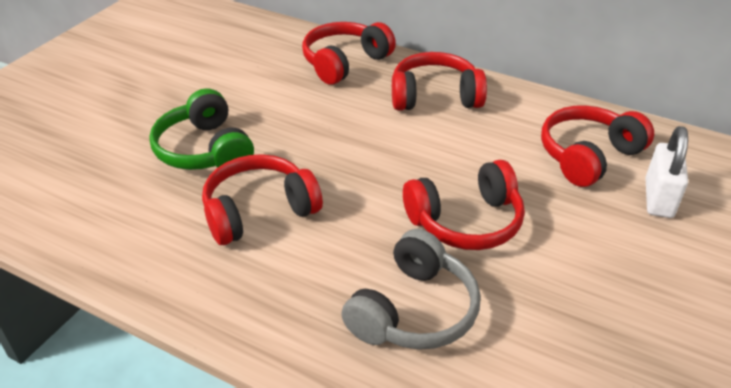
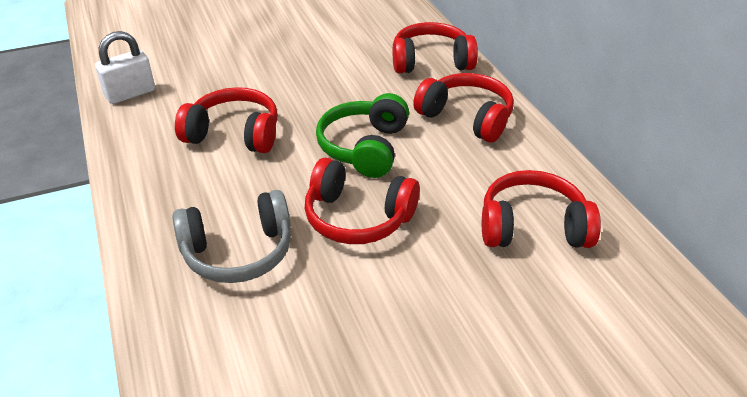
camera: 40 degrees right, 0 degrees up
green headphones [149,88,254,170] -> green headphones moved to [316,93,409,178]
white padlock [645,126,688,218] -> white padlock moved to [95,31,155,104]

